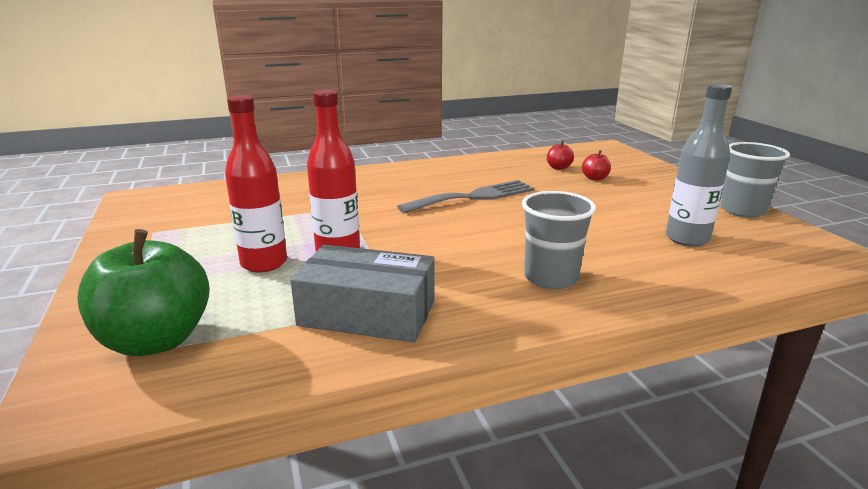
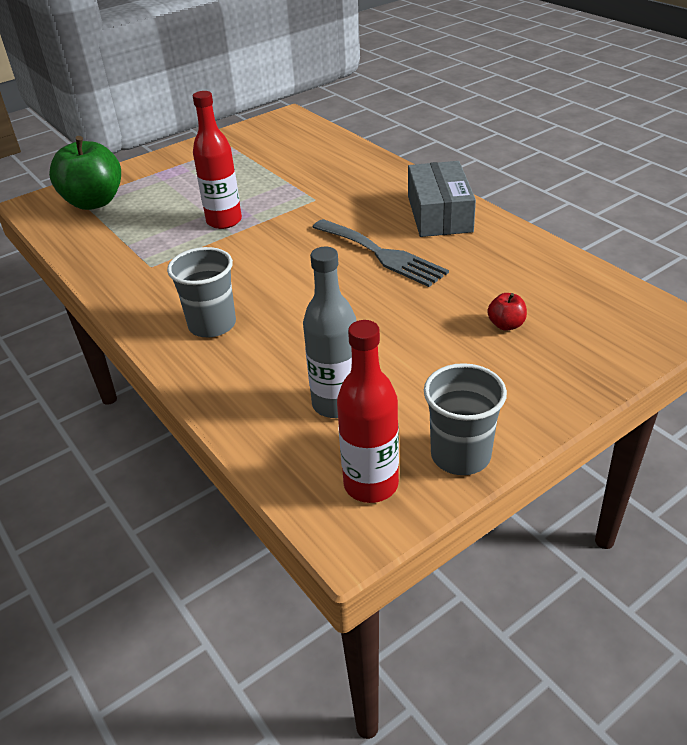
camera: 75 degrees right, 15 degrees up
red bottle [225,95,287,273] -> red bottle moved to [337,320,399,503]
grey box [290,244,435,342] -> grey box moved to [408,161,476,237]
red apple [547,141,574,170] -> none

